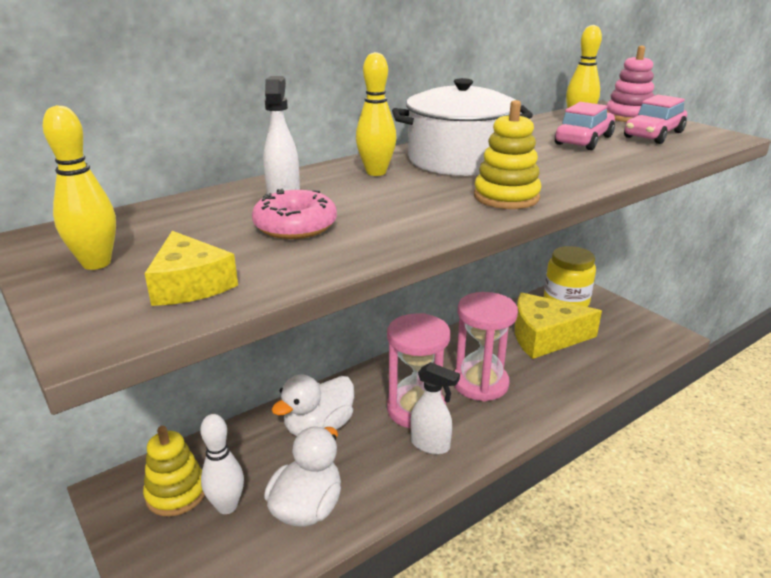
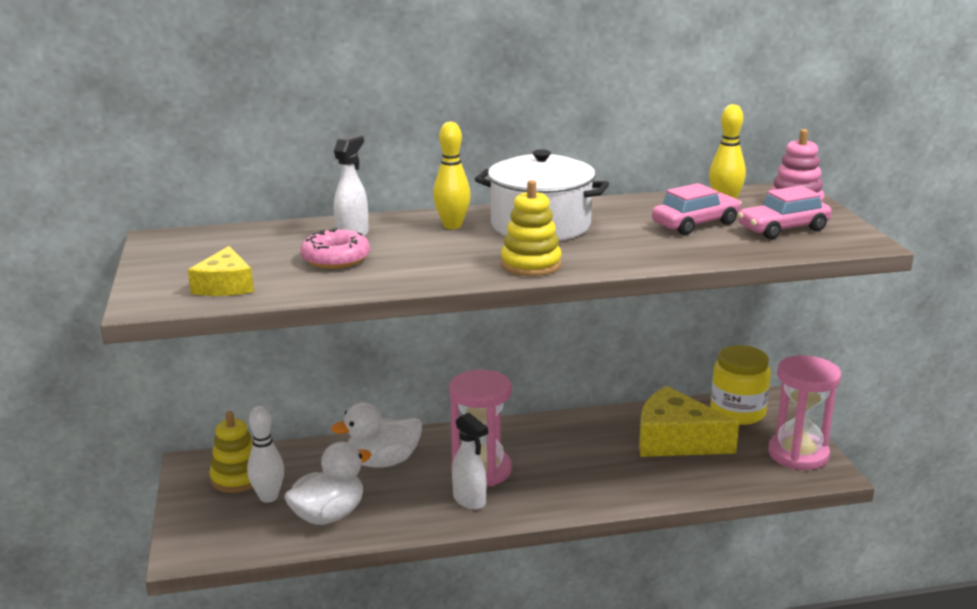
camera: 25 degrees right, 5 degrees down
yellow bowling pin [43,105,116,270] -> none
pink hourglass [454,292,518,401] -> pink hourglass moved to [768,355,841,470]

